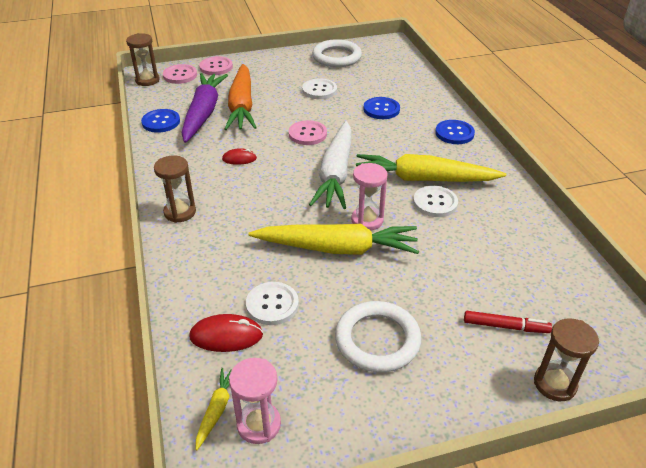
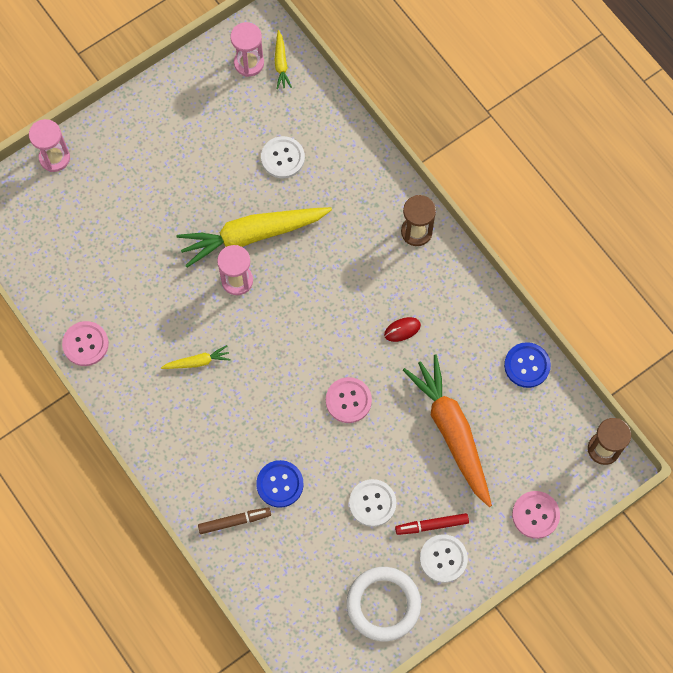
camera: 160 degrees right, 30 degrees up
pink button [163,64,197,84] -> pink button moved to [62,321,109,366]
purple carrot [182,73,228,143] -> none
red mouse [189,314,263,352] -> none
white carrot [309,121,352,209] -> none
white ring [335,301,422,373] -> none
yellow carrot [356,154,506,182] -> yellow carrot [161,345,231,369], size x0.44
white button [413,186,458,217] -> white button moved to [420,534,468,583]
blue button [435,120,475,144] -> none
red marker [464,311,552,333] -> red marker moved to [395,513,469,535]
brown hourglass [534,318,599,401] -> pink hourglass [29,119,70,172]
none -> brown marker [198,507,271,534]

